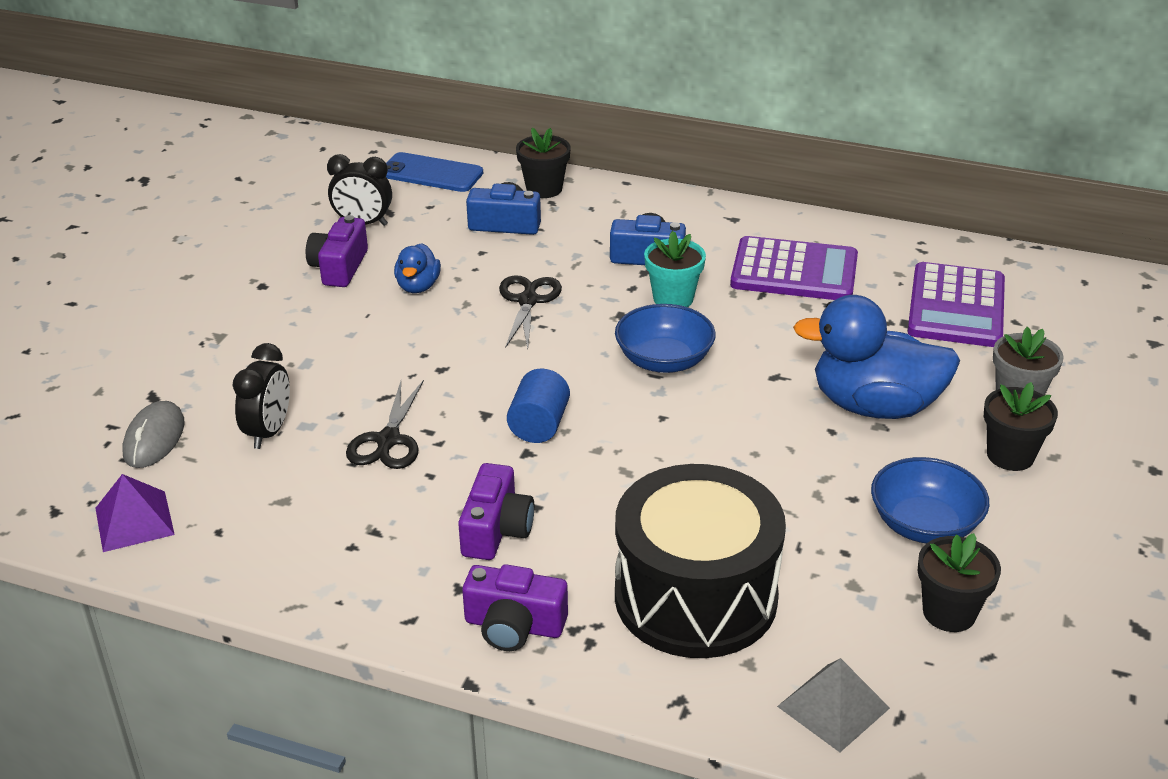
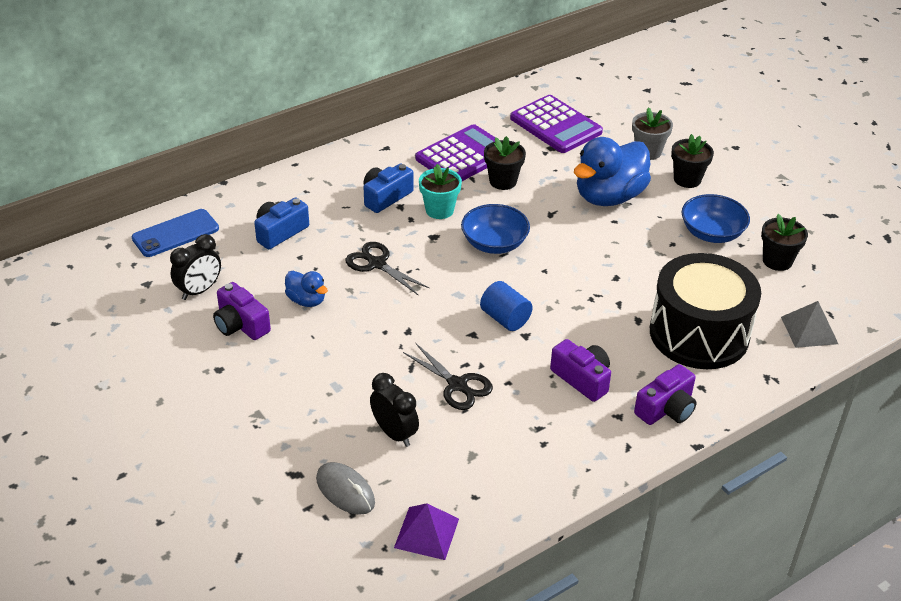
camera: 55 degrees left, 5 degrees up
black flower pot [516,128,571,198] -> black flower pot moved to [484,136,526,190]

